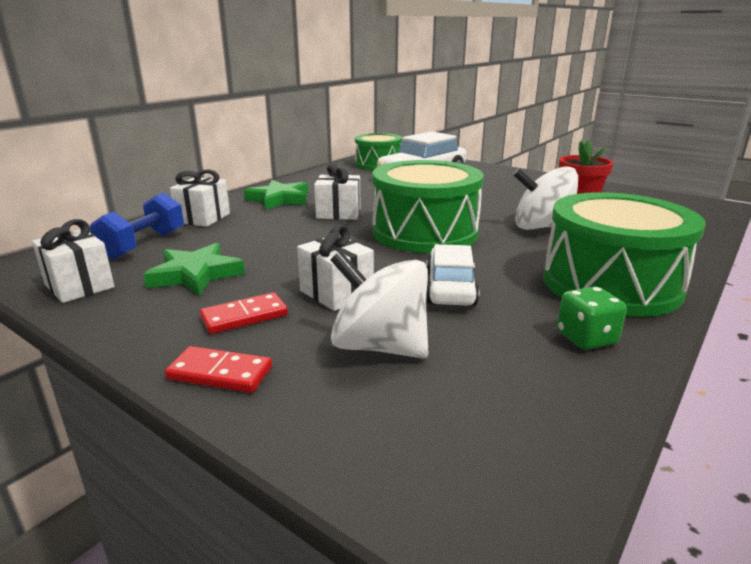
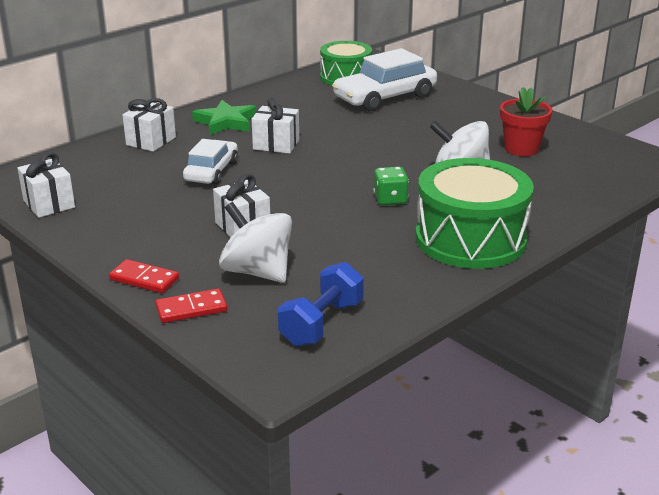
camera: 10 degrees right, 5 degrees up
blue dumbbell [90,193,184,259] -> blue dumbbell moved to [278,262,364,346]
green star [143,243,245,296] -> none
red domino [200,292,288,334] -> red domino moved to [155,289,227,323]
green drum [372,160,484,253] -> none
white car [426,244,479,306] -> white car moved to [183,139,238,185]
green dice [557,287,627,350] -> green dice moved to [373,167,409,205]

